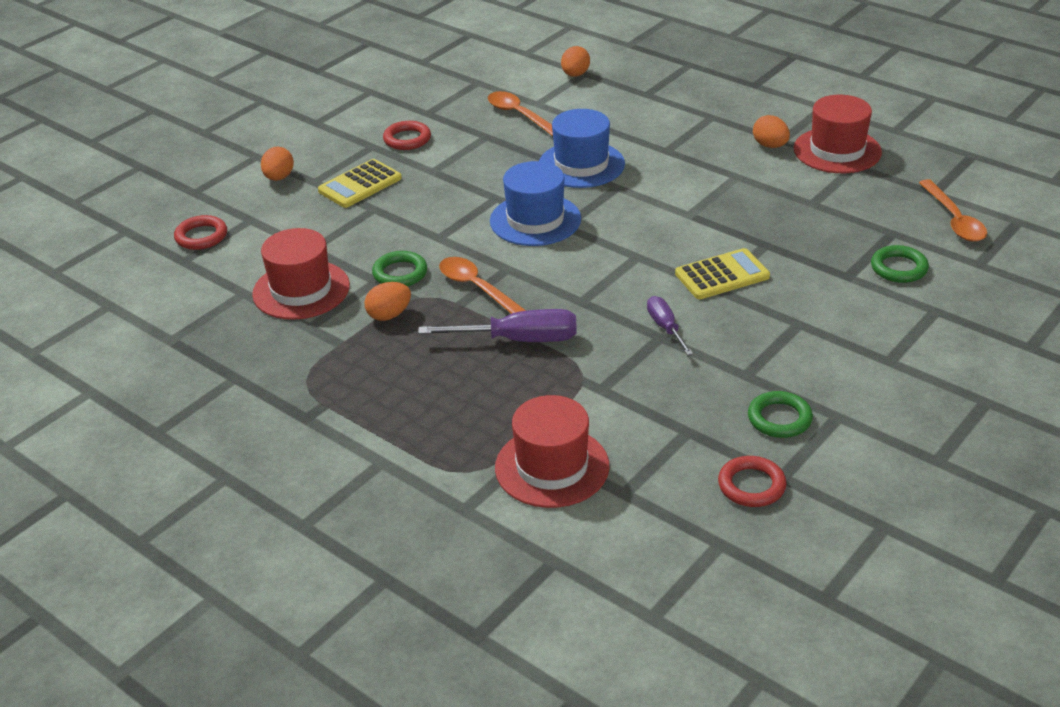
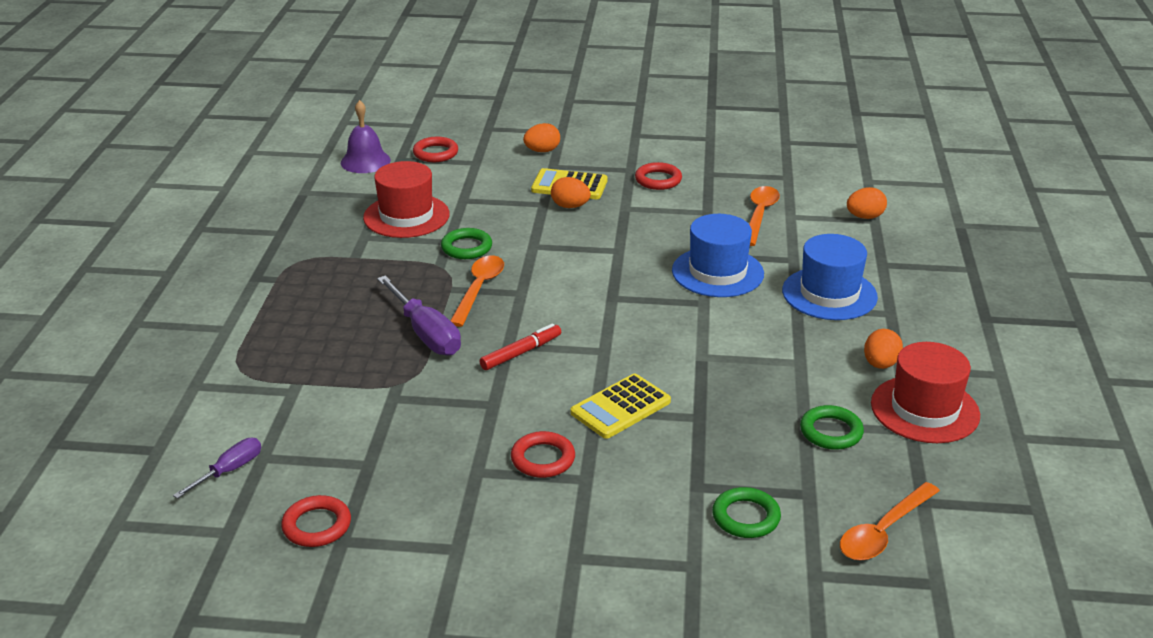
camera: 55 degrees right, 5 degrees down
orange egg [365,282,411,321] -> orange egg moved to [551,177,591,208]
blue hat [490,161,581,246] -> blue hat moved to [782,234,878,320]
red hat [495,395,610,508] -> none
purple screwdriver [647,296,693,355] -> purple screwdriver moved to [173,438,261,499]
yellow calculator [675,248,770,299] -> yellow calculator turned 105 degrees clockwise [571,374,671,439]
green ring [748,391,813,438] -> green ring moved to [800,405,864,450]
none -> purple bell [341,100,391,173]
none -> red marker [480,323,561,370]
none -> red ring [511,431,575,478]

